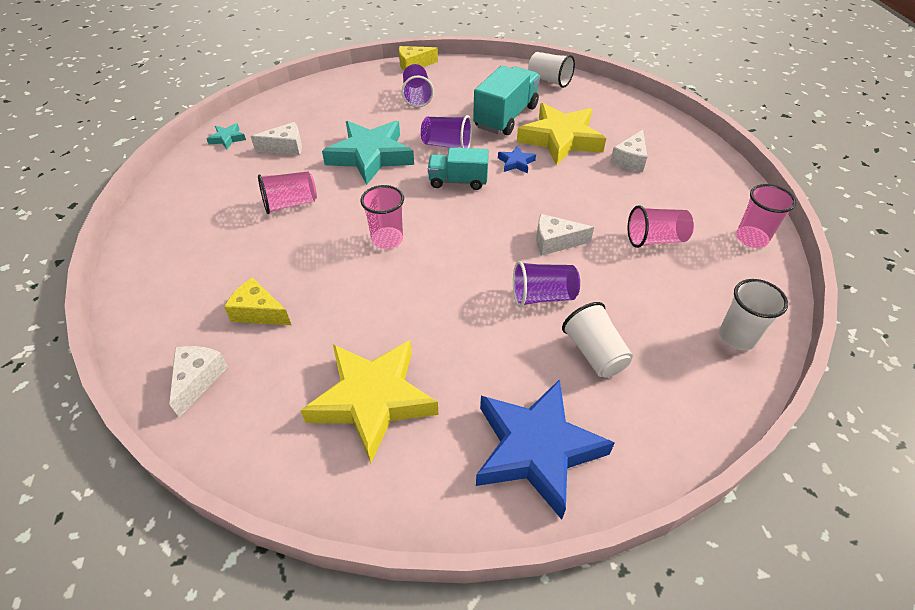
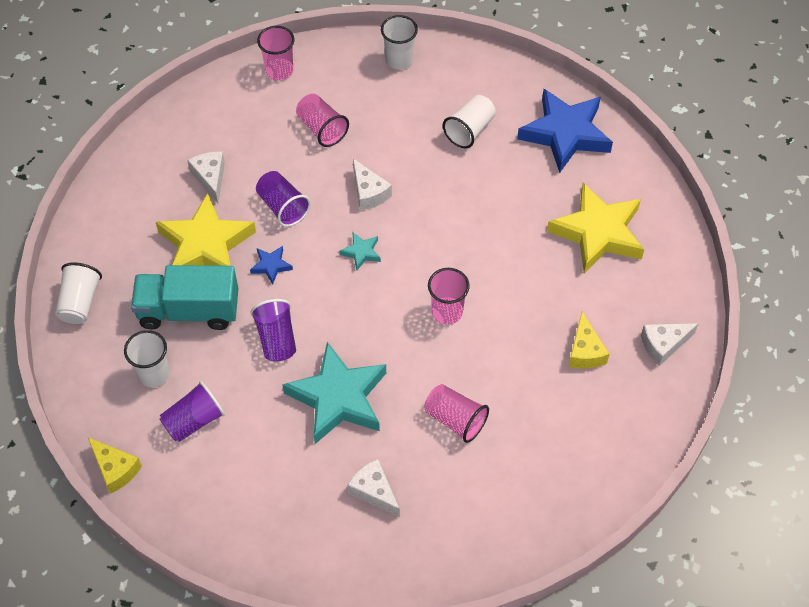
camera: 120 degrees left, 10 degrees up
turquoise star [206,123,246,149] -> turquoise star moved to [339,233,381,270]
turquoise truck [428,147,489,190] -> none
purple cup [513,261,580,307] -> purple cup moved to [256,171,311,227]
white cheese [610,130,647,172] -> white cheese turned 105 degrees counterclockwise [187,152,225,203]
none -> white cup [124,330,170,387]

